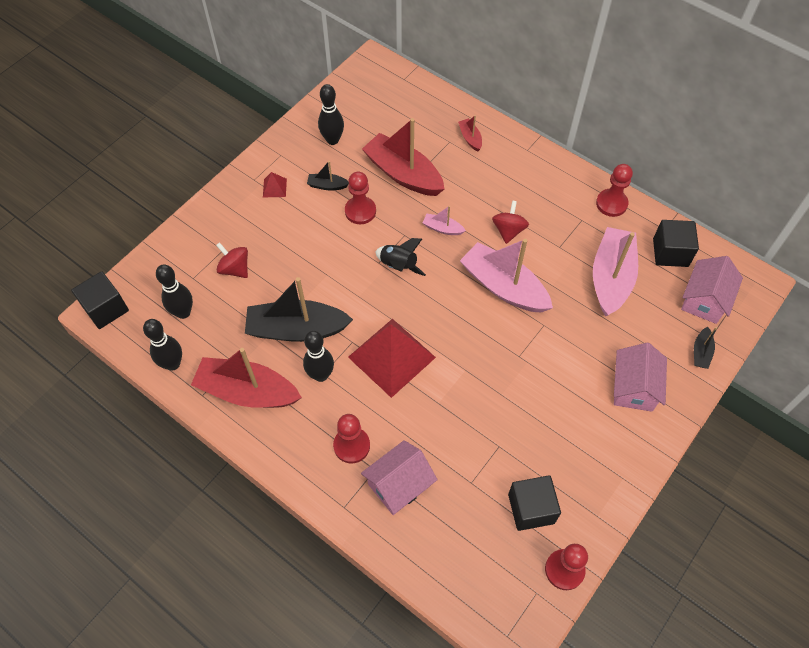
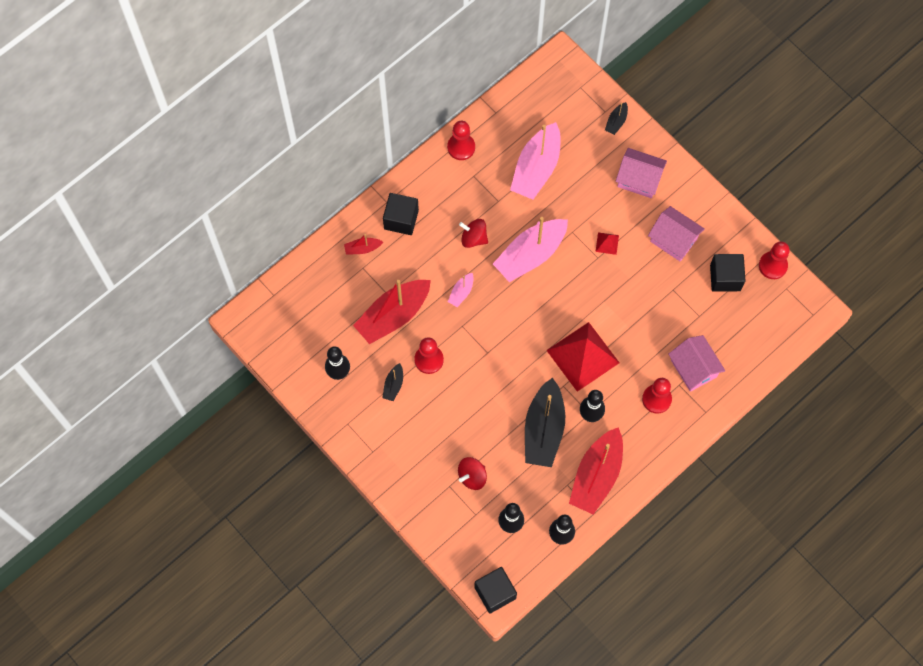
camera: 80 degrees left, 10 degrees up
red pyramid [263,172,287,197] -> red pyramid moved to [595,232,619,255]
black rocket [375,238,426,276] -> none
pink boat [593,227,638,316] -> pink boat turned 90 degrees counterclockwise [510,122,560,200]
black cube [653,220,699,267] -> black cube moved to [383,193,419,235]
pink house [681,256,743,324] -> pink house moved to [648,206,705,262]
black boat [694,327,717,369] -> black boat turned 90 degrees clockwise [605,102,628,135]

